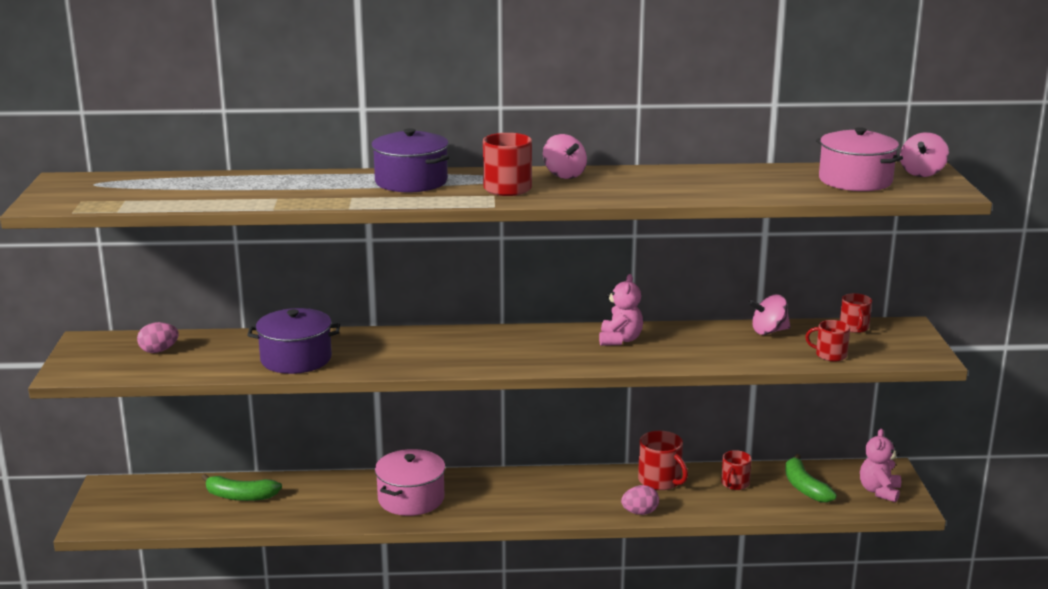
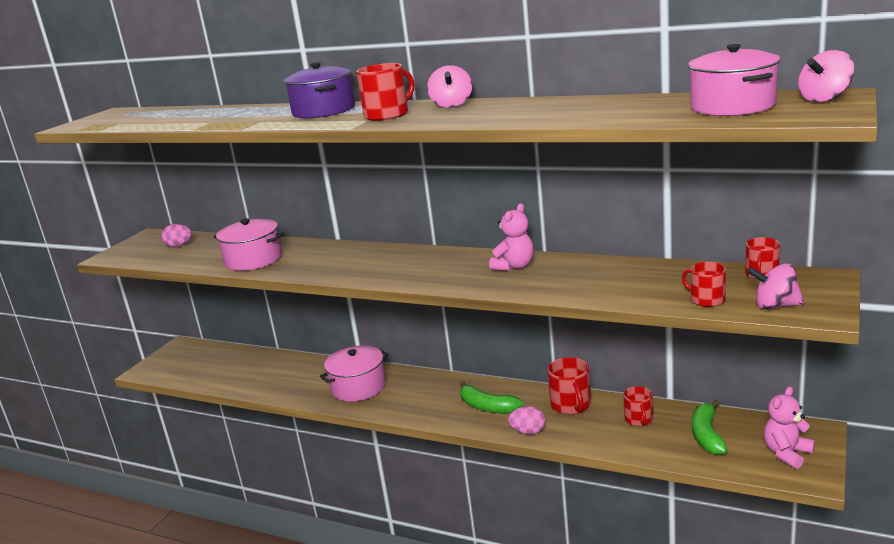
camera: 30 degrees right, 0 degrees up
green banana [201,474,282,501] -> green banana moved to [460,381,523,413]
purple pot [247,308,340,374] -> pink pot [214,218,283,271]
red mug [721,450,752,490] -> red mug turned 60 degrees counterclockwise [623,386,653,426]
pink spinning top [748,294,791,335] -> pink spinning top moved to [747,263,804,309]

